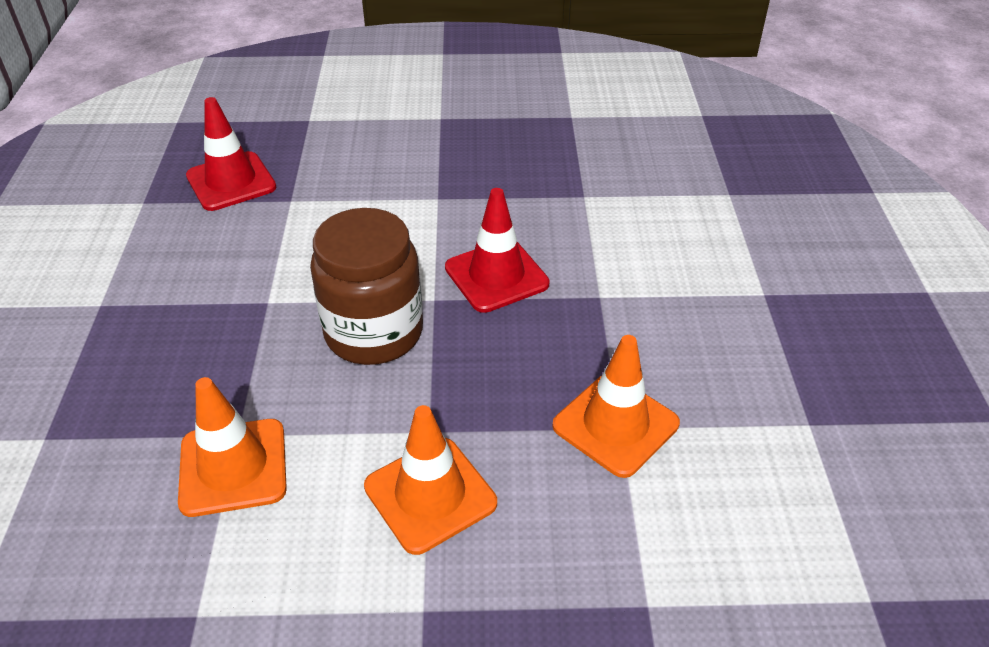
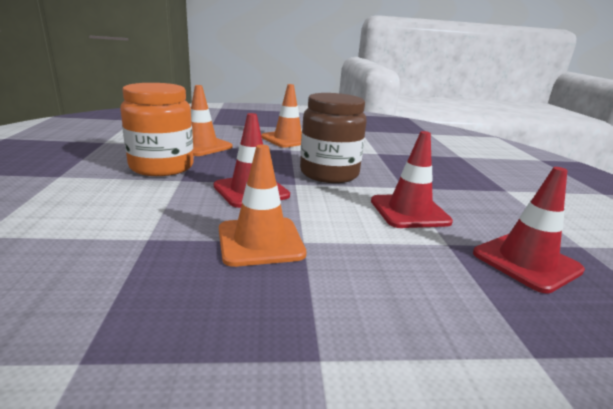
camera: 175 degrees right, 20 degrees down
orange traffic cone [178,377,287,517] -> orange traffic cone moved to [219,145,306,267]
none -> orange jar [120,83,194,176]
none -> red traffic cone [371,131,453,228]

